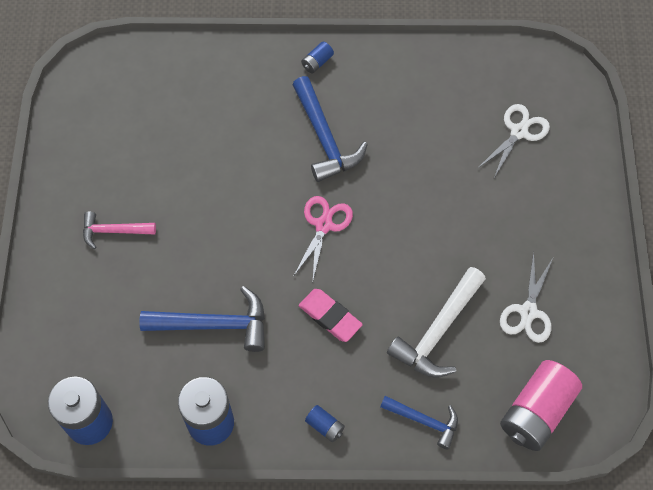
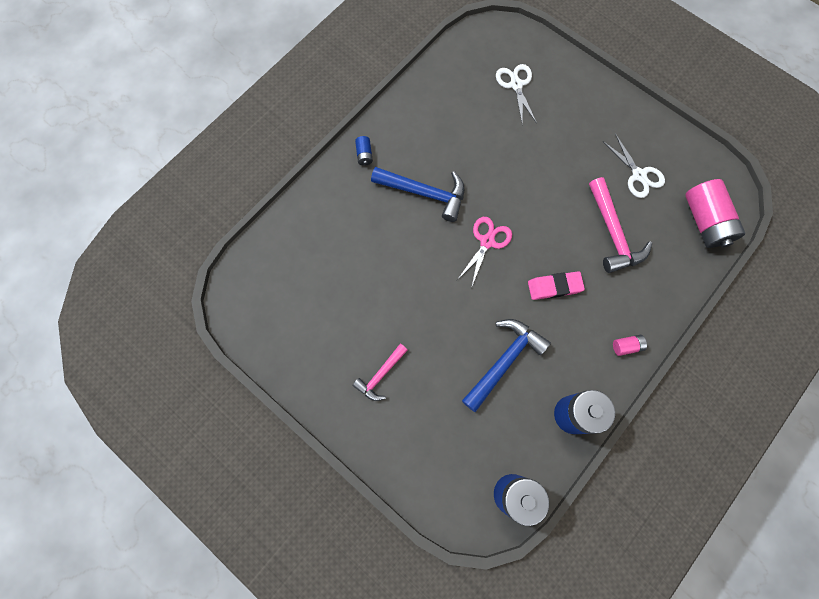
camera: 50 degrees left, 10 degrees up
pink scissors [293,196,353,280] -> pink scissors turned 60 degrees clockwise [457,217,512,288]
blue battery [305,405,345,442] -> pink battery [613,335,647,356]
blue hammer [380,396,458,449] -> none
white hammer [387,267,486,378] -> pink hammer [589,177,652,273]

